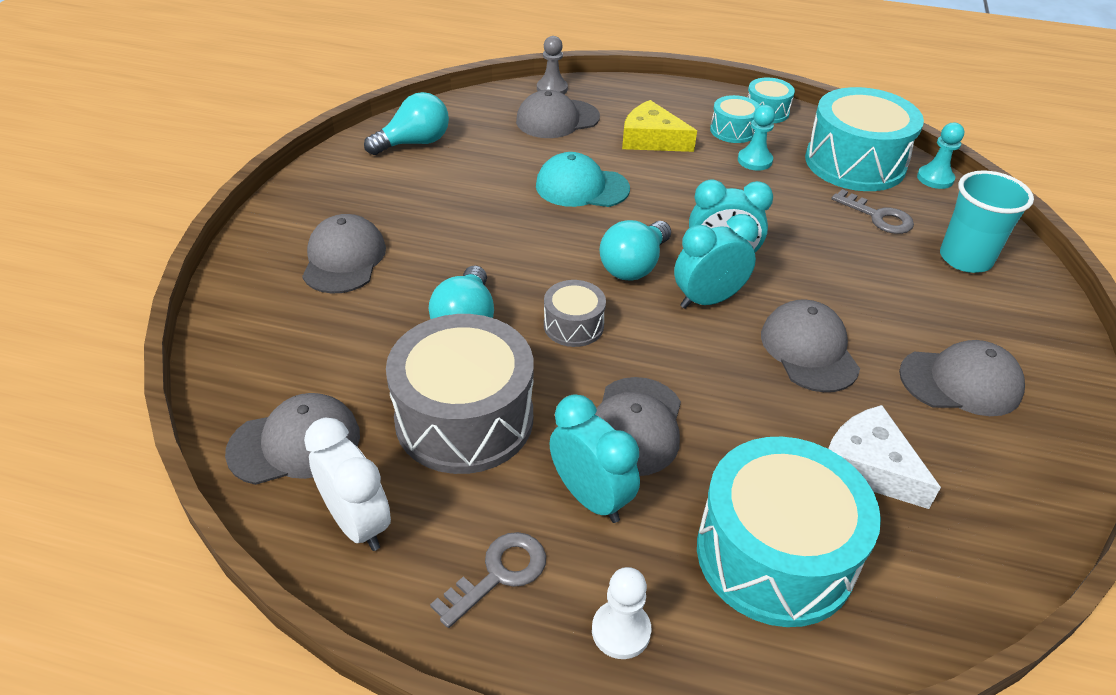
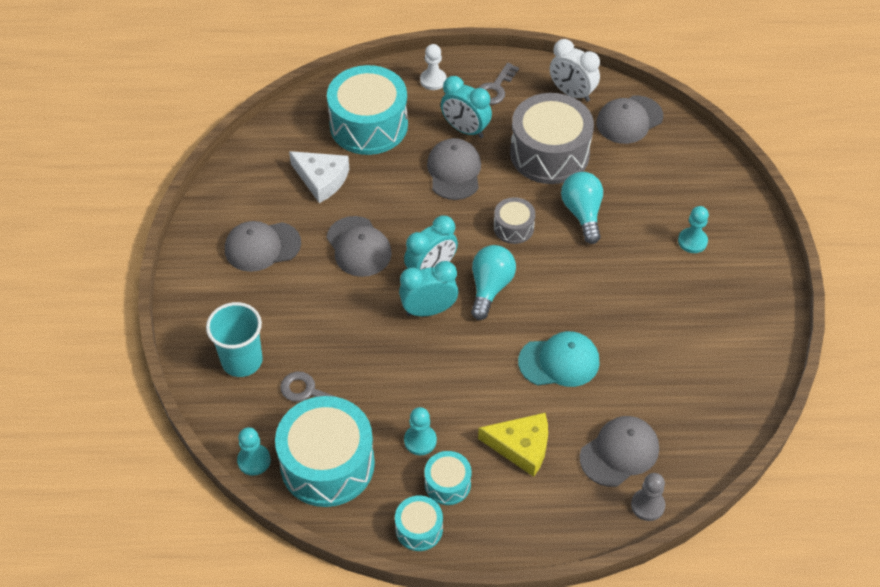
camera: 165 degrees right, 10 degrees up
grey cap [302,214,386,294] -> turquoise pawn [678,206,709,253]
turquoise light bulb [364,92,449,155] -> none

